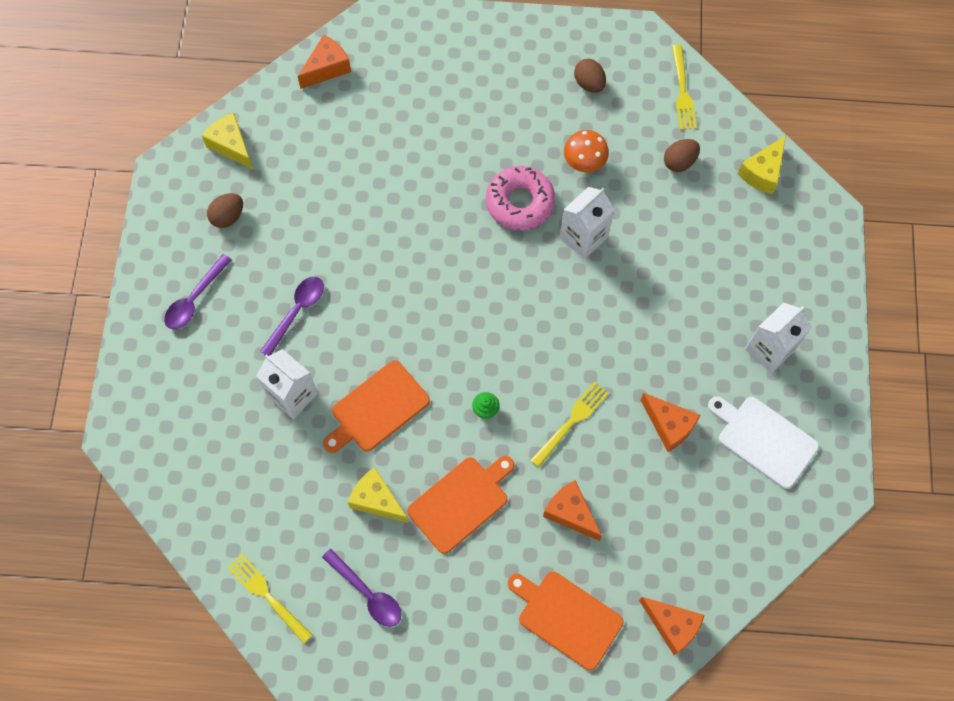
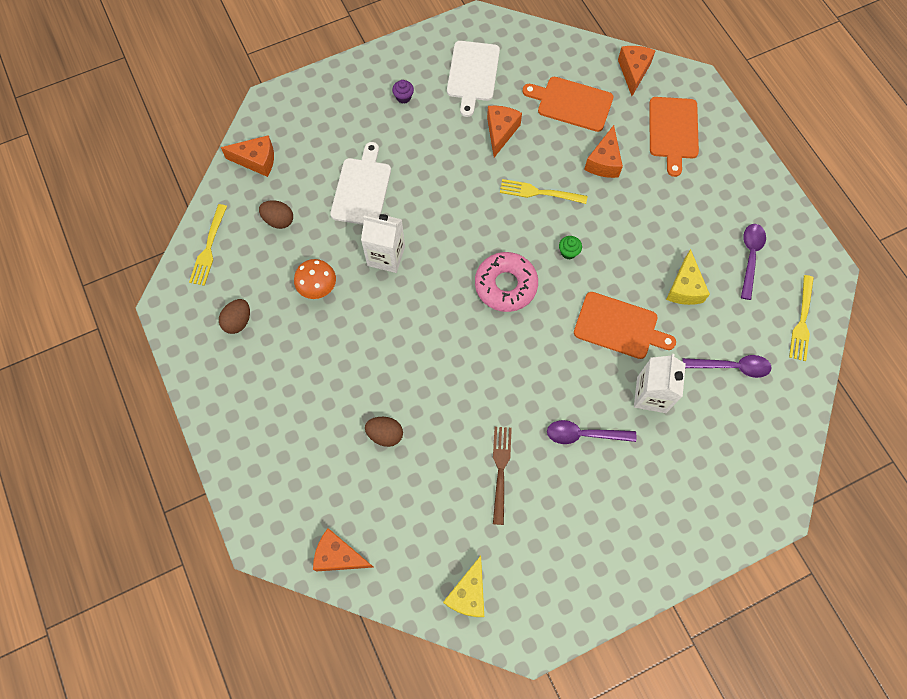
camera: 120 degrees left, 0 degrees up
purple spoon [164,254,232,329] -> purple spoon moved to [683,355,772,378]
brown egg [207,193,243,228] -> brown egg moved to [365,417,403,447]
orange cutting board [407,456,514,554] -> orange cutting board moved to [522,77,614,132]
pink donut [486,166,555,231] -> pink donut moved to [475,252,538,312]
yellow fork [672,45,697,130] -> yellow fork turned 135 degrees clockwise [189,204,227,286]
yellow cheese [738,135,786,194] -> orange cheese [221,135,274,177]
white carton [745,302,812,373] -> purple cupcake [392,80,414,104]
none -> white cutting board [330,142,391,225]
none -> brown fork [493,427,512,525]

